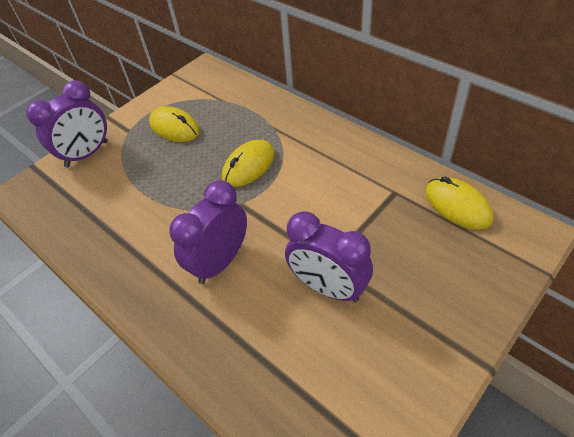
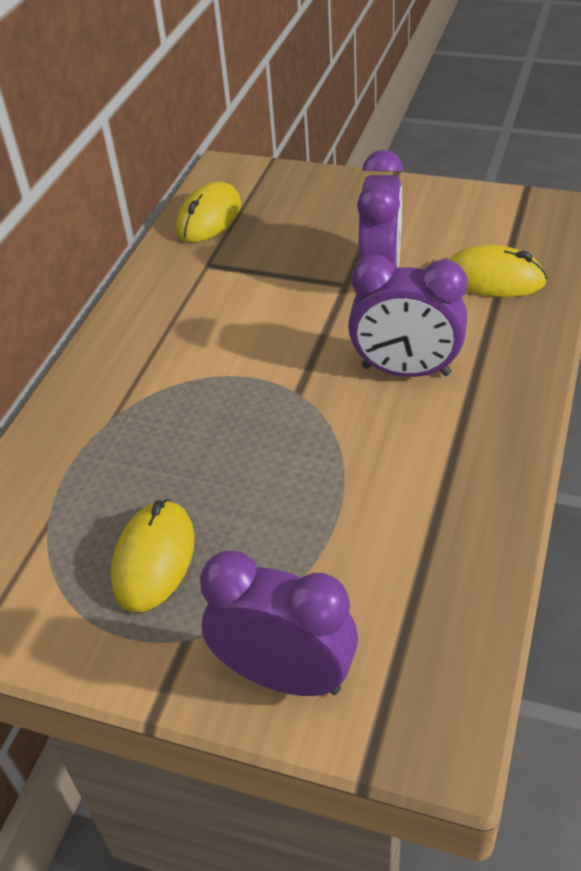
camera: 115 degrees left, 5 degrees down
yellow mouse [222,140,275,187] -> yellow mouse moved to [448,245,547,297]

